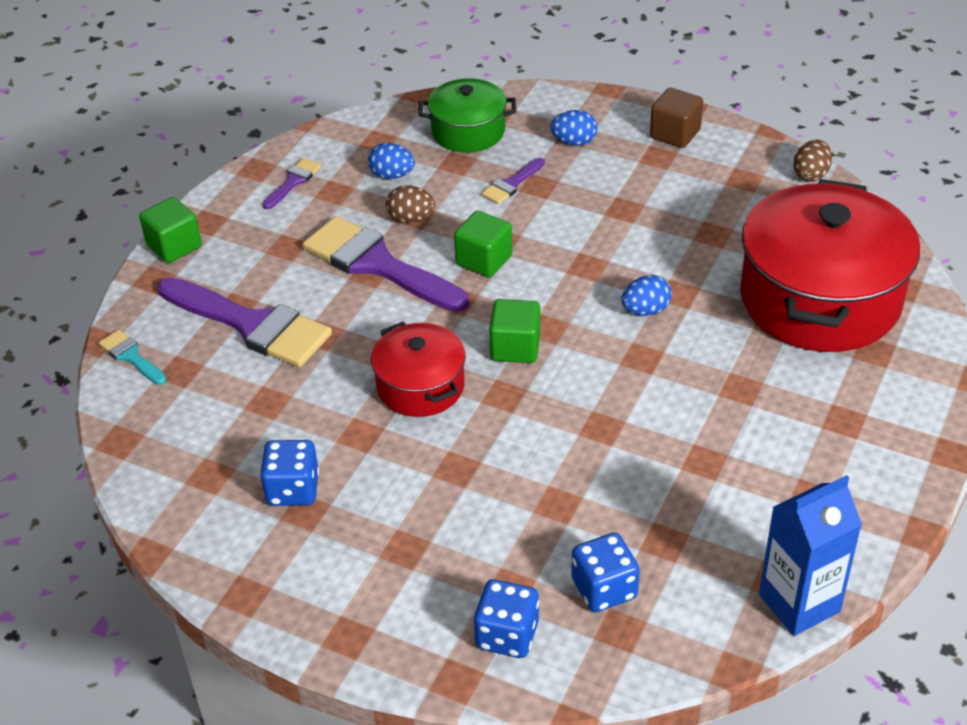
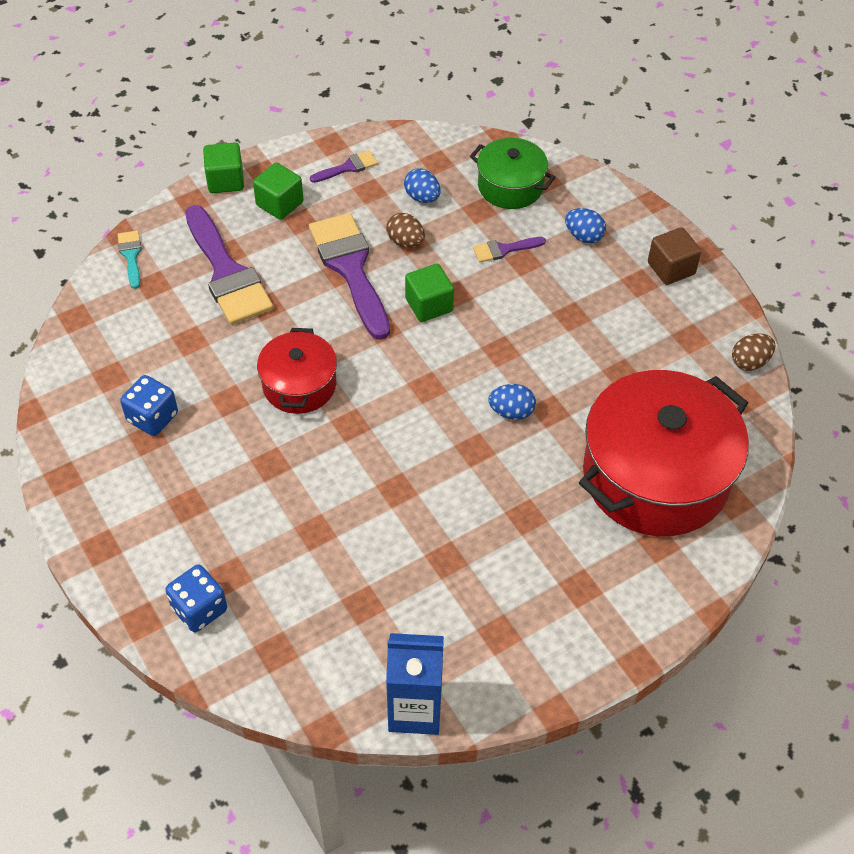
camera: 30 degrees right, 10 degrees up
green cube [489,299,540,363] -> green cube moved to [253,162,304,220]
blue dice [571,533,640,612] -> none

